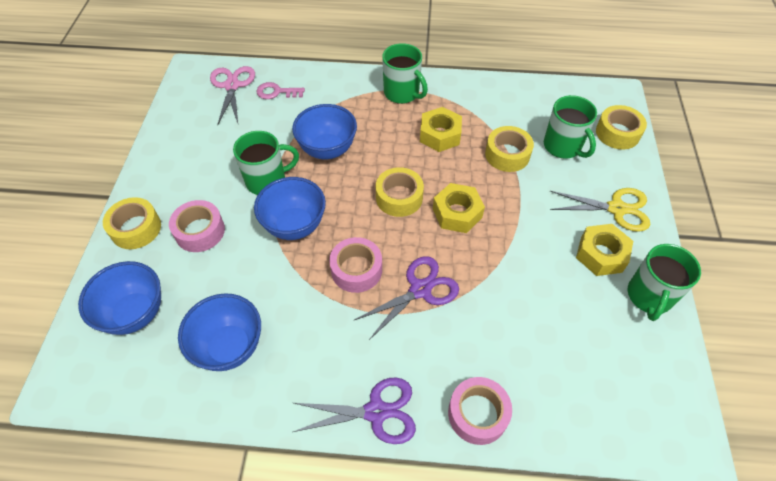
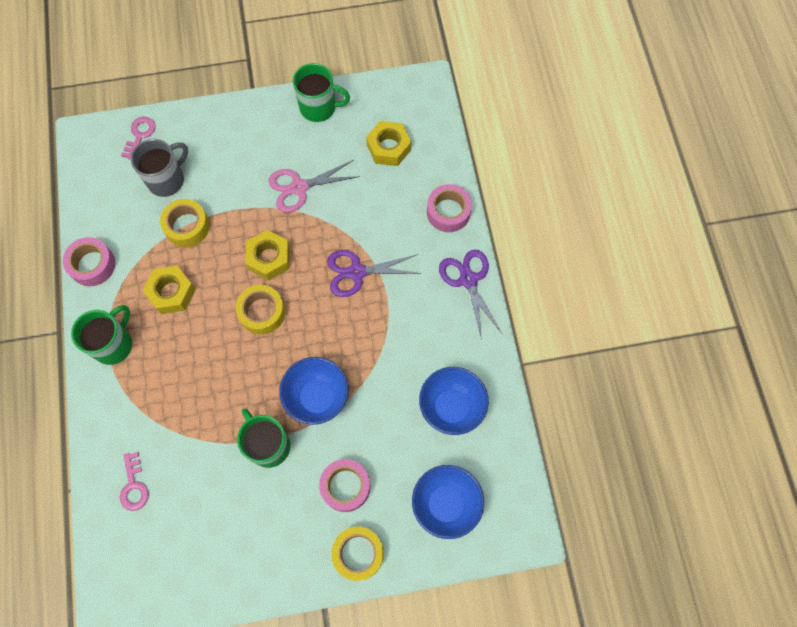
camera: 105 degrees left, 15 degrees up
pink scissors [210,66,255,126] -> pink scissors moved to [268,160,360,213]
blue bowl [292,104,357,160] -> none
pink tape [329,237,382,293] -> pink tape moved to [63,237,115,286]
purple scissors [354,256,459,340] -> purple scissors turned 45 degrees counterclockwise [327,250,421,297]
green mug [544,95,597,159] -> grey mug [131,139,188,197]
yellow scissors [550,188,650,232] -> none
yellow nut [576,224,633,276] -> yellow nut moved to [366,121,411,166]
yellow tape [596,105,647,149] -> pink key [121,117,156,160]

